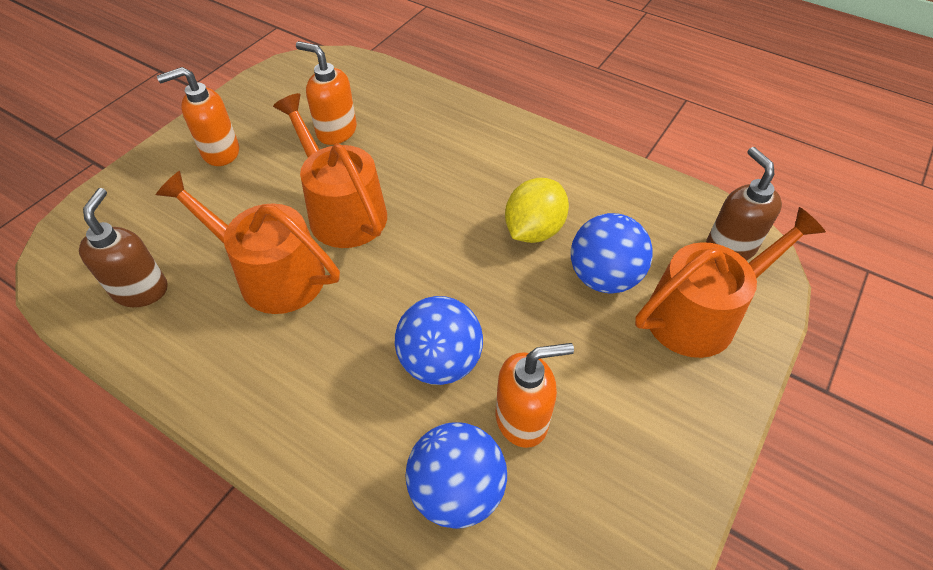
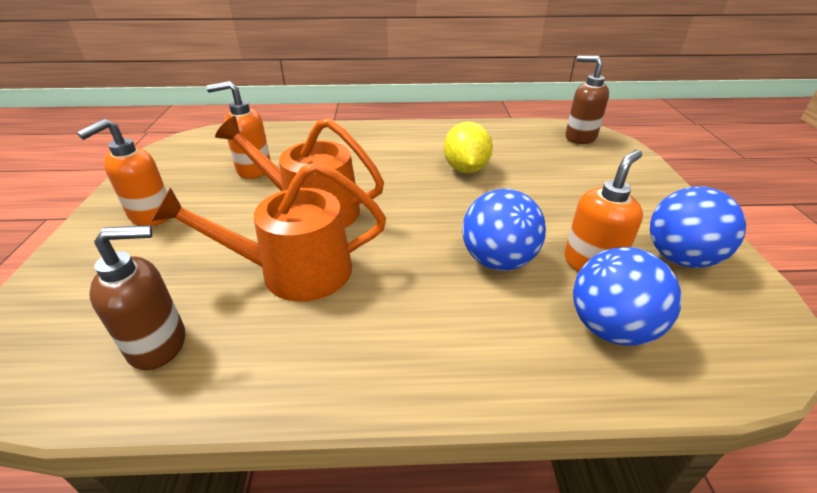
camera: 35 degrees left, 15 degrees down
brown soap dispenser [79,188,168,307] -> brown soap dispenser turned 105 degrees clockwise [89,225,185,370]
blue ball [571,213,653,294] -> blue ball moved to [650,187,746,268]
orange watering can [635,207,826,358] -> none

